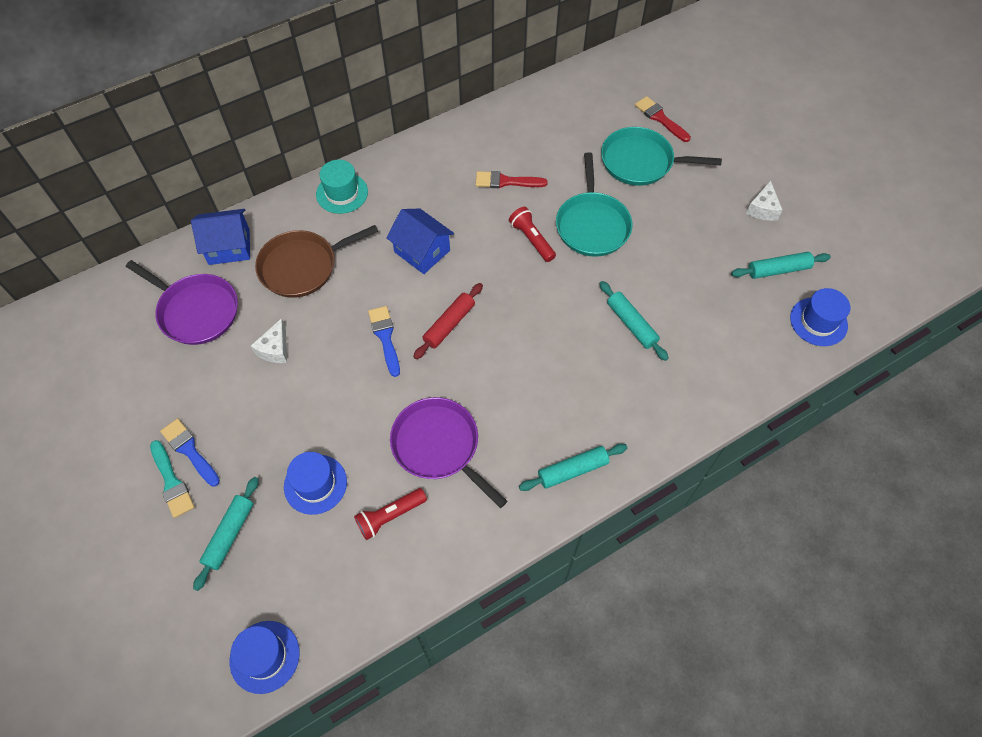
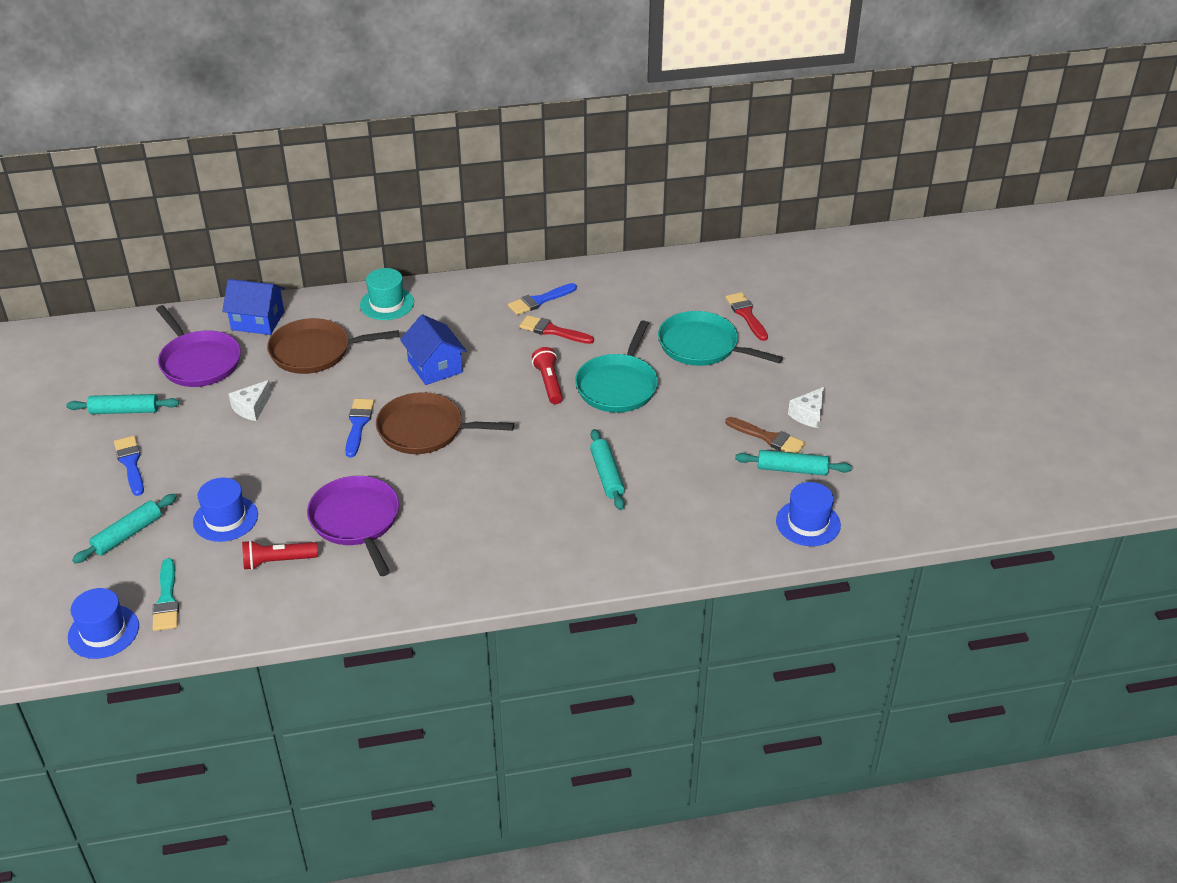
camera: 20 degrees right, 20 degrees down
turquoise brush [150,440,195,518] -> turquoise brush moved to [152,558,179,631]
red rolling pin [413,283,483,359] -> brown pan [376,392,514,454]
turquoise rolling pin [519,444,627,491] -> turquoise rolling pin moved to [66,394,179,414]
none -> blue brush [508,283,577,315]
none -> brown brush [725,417,805,453]

